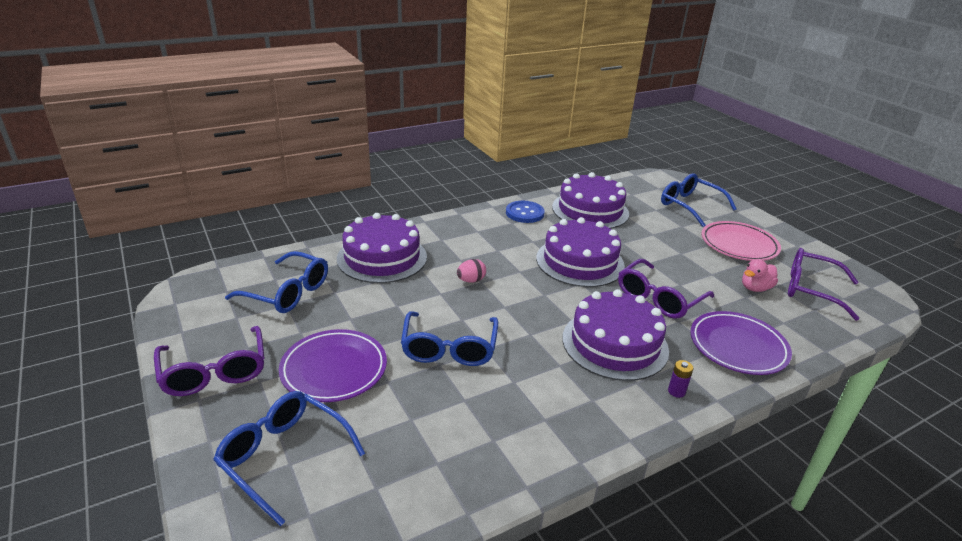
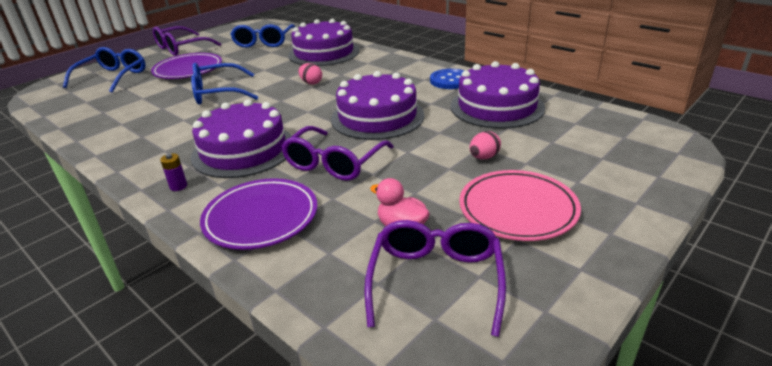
camera: 75 degrees right, 0 degrees up
purple glasses [618,259,714,319] -> purple glasses turned 90 degrees counterclockwise [281,126,394,181]
blue glasses [661,173,736,227] -> none
none -> pink egg [470,131,501,159]

